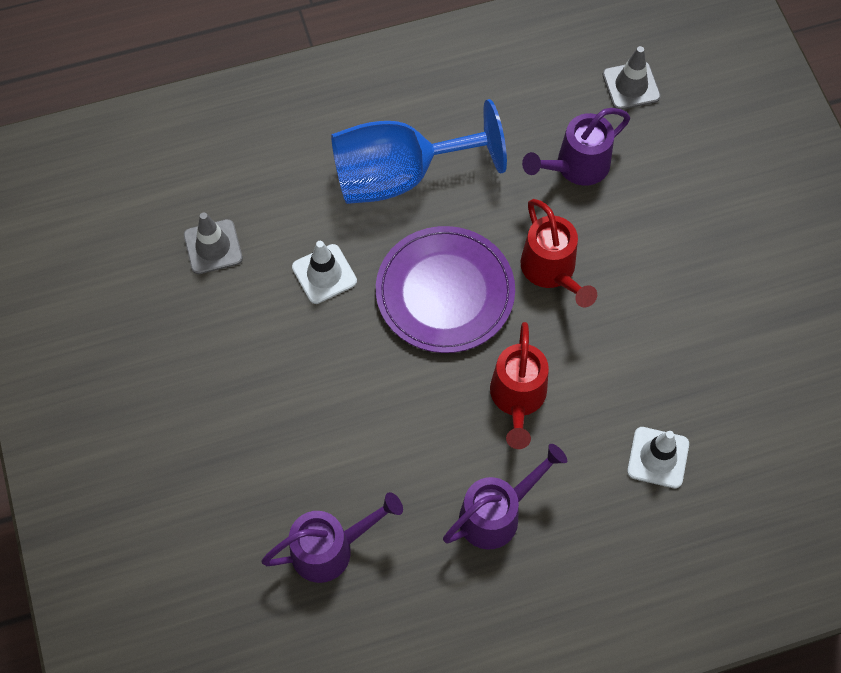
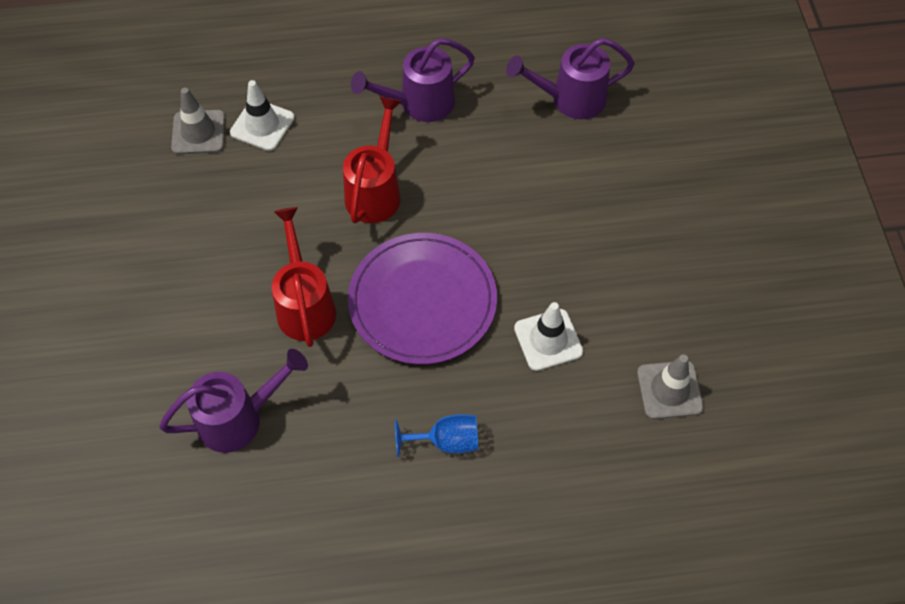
camera: 170 degrees left, 5 degrees down
blue goblet [331,99,507,204] -> blue goblet [395,414,478,457], size x0.42
grey traffic cone [603,46,661,110] -> grey traffic cone moved to [171,88,225,154]

